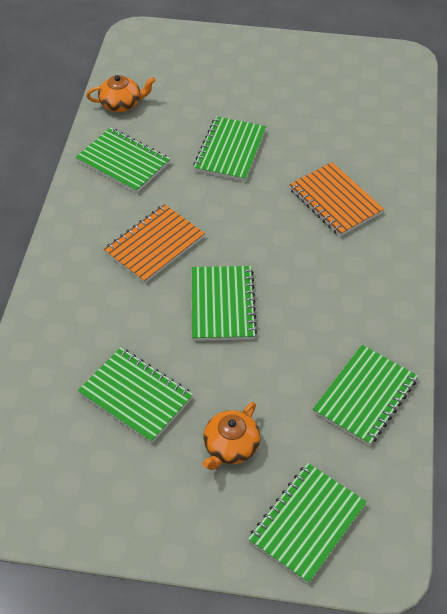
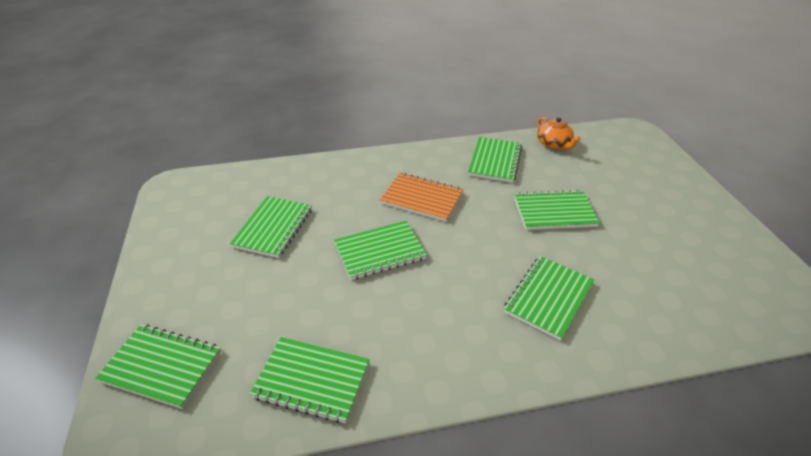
camera: 70 degrees right, 10 degrees down
orange teapot [202,402,260,470] -> none
orange notebook [289,162,384,236] -> green notebook [504,256,594,341]

